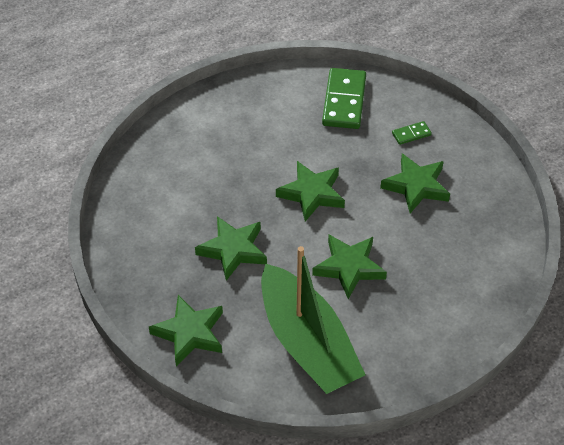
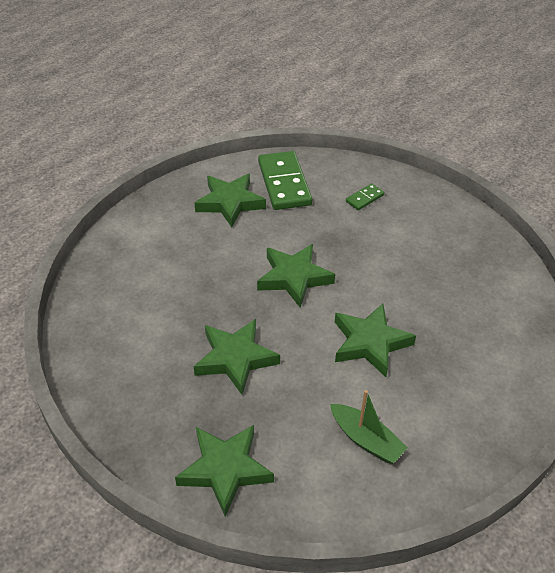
camera: 20 degrees left, 5 degrees down
green boat [261,246,365,394] -> green boat [330,390,408,463], size x0.45
green star [380,154,450,213] -> green star moved to [195,174,266,227]

